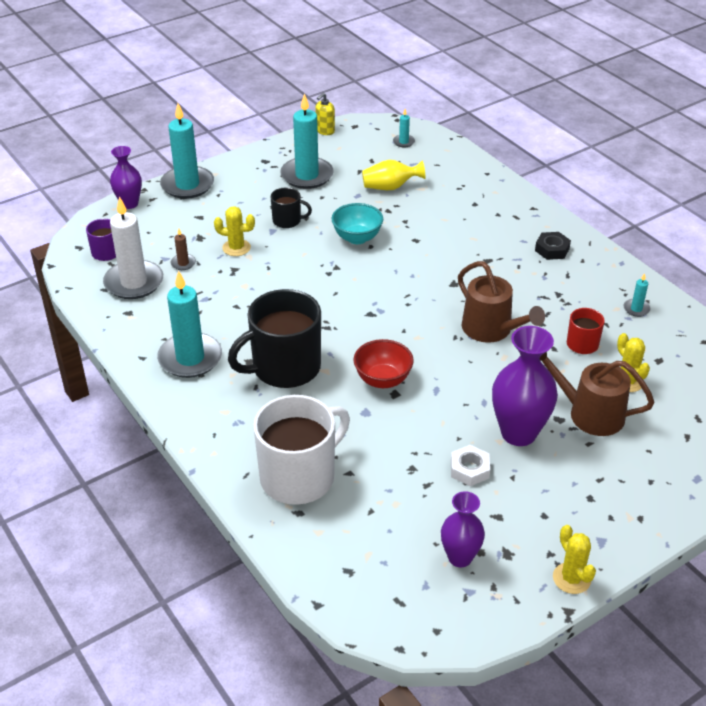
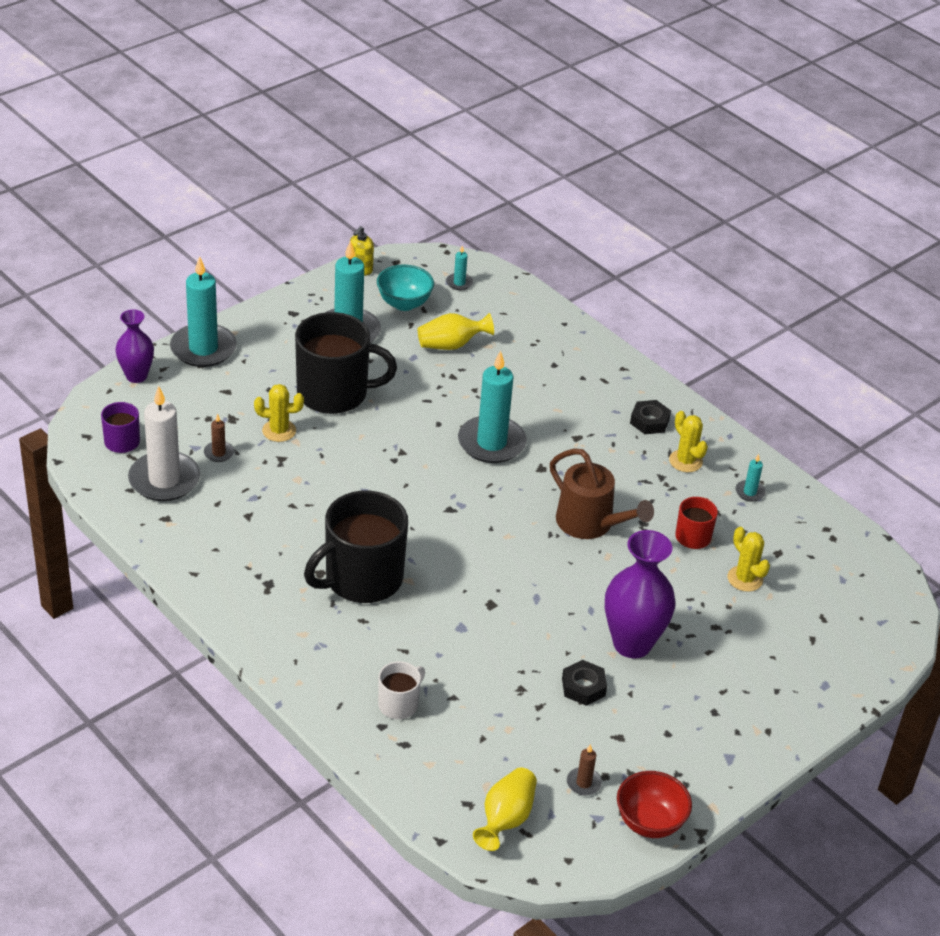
camera: 10 degrees left, 0 degrees up
turquoise candle [157,270,222,378] -> turquoise candle moved to [458,350,527,463]
white mug [253,395,350,505] -> white mug [378,661,425,719], size x0.49
black mug [271,187,312,228] -> black mug [295,312,397,414], size x2.06
turquoise bowl [331,203,383,244] -> turquoise bowl moved to [377,264,434,311]
red bowl [354,339,414,388] -> red bowl moved to [617,771,692,838]
purple vase [441,492,485,567] -> brown candle [567,744,602,795]
white nut [451,445,490,486] -> black nut [562,660,607,706]
brown watering can [540,352,655,436] -> none
yellow cactus [553,525,596,594] -> yellow cactus moved to [669,411,708,472]
none -> yellow vase [473,767,537,851]

